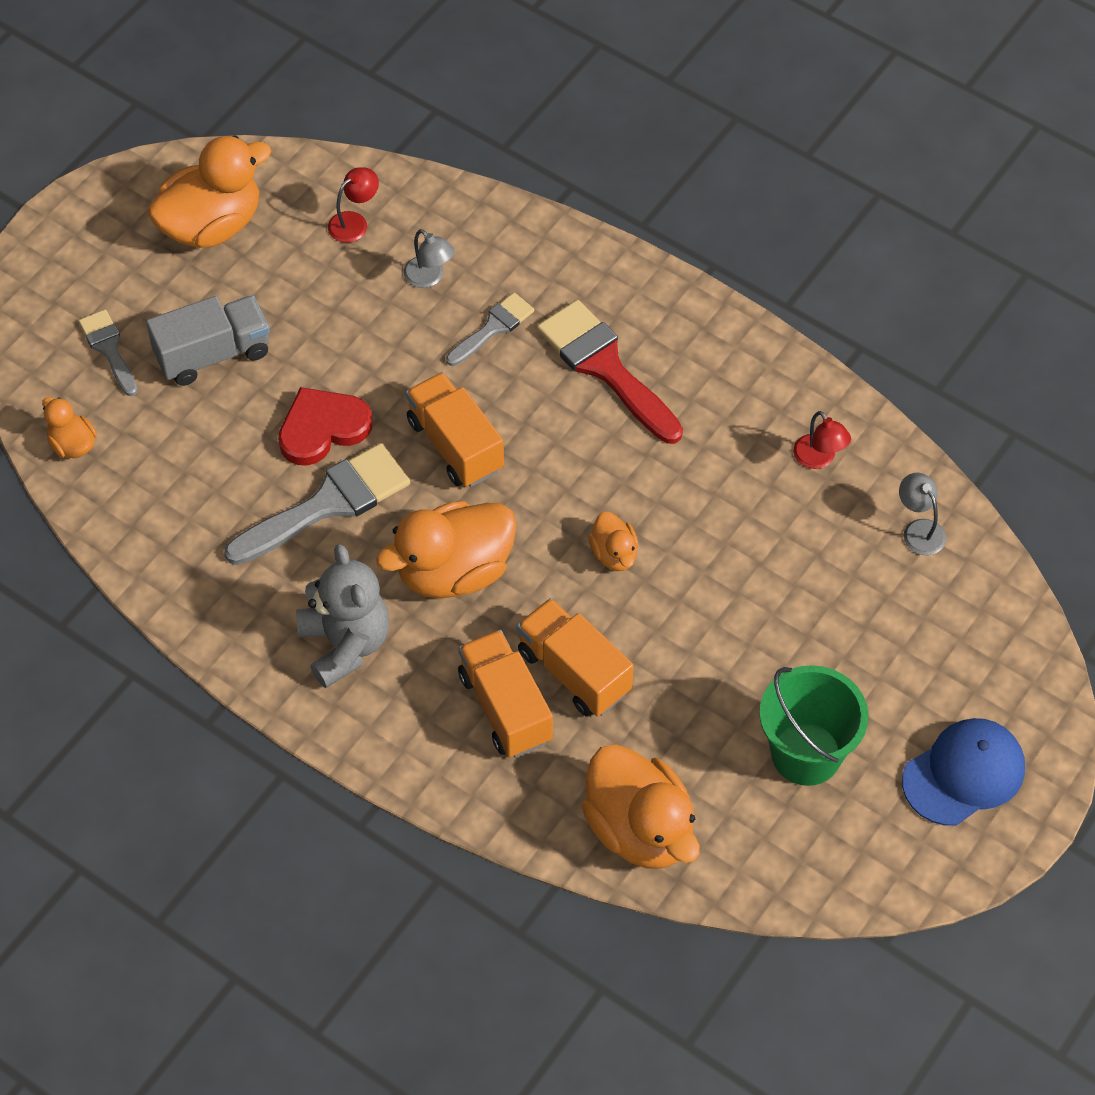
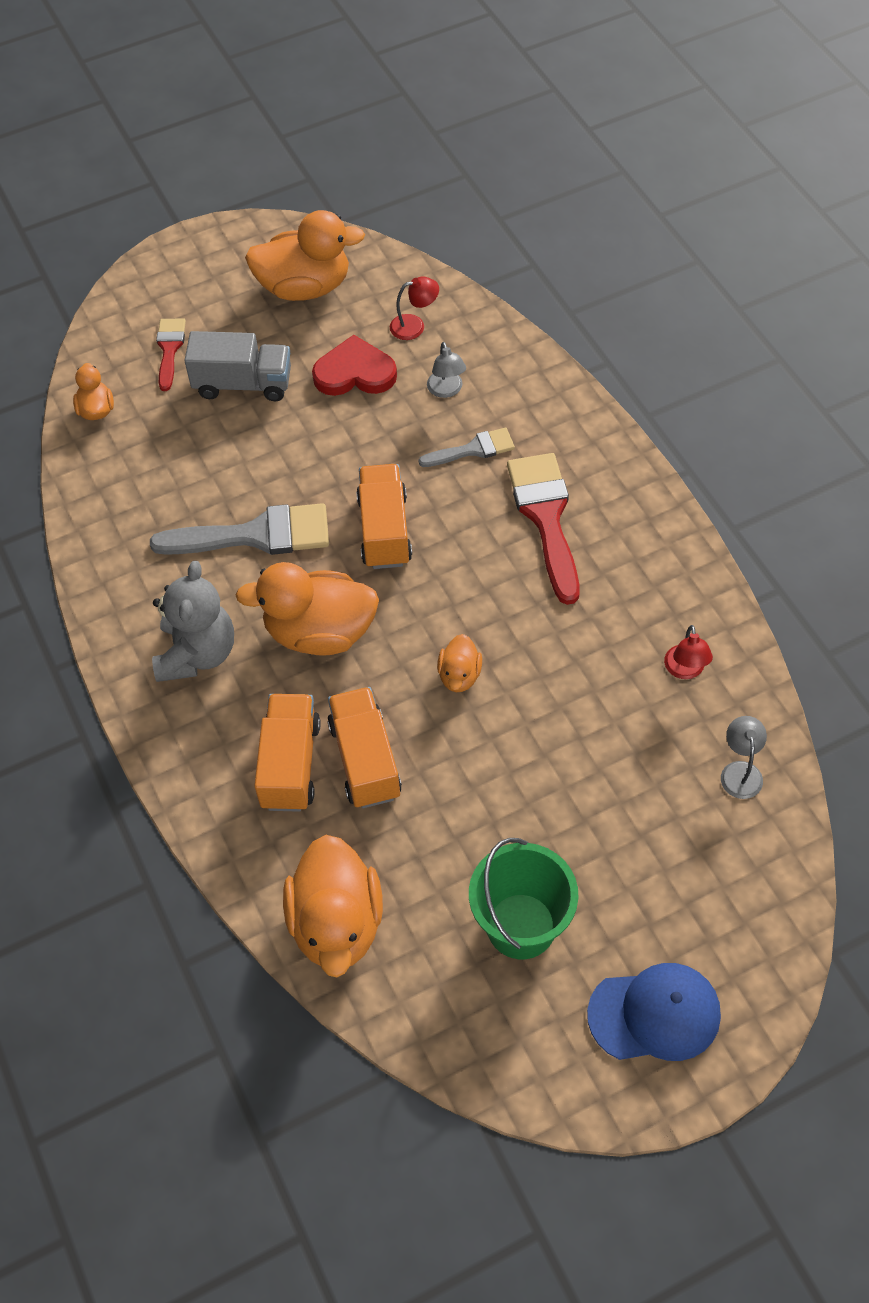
camera: 30 degrees right, 0 degrees up
grey brush [79,310,138,396] -> red brush [156,318,186,391]
red heart [278,387,373,466] -> red heart moved to [312,335,397,396]

